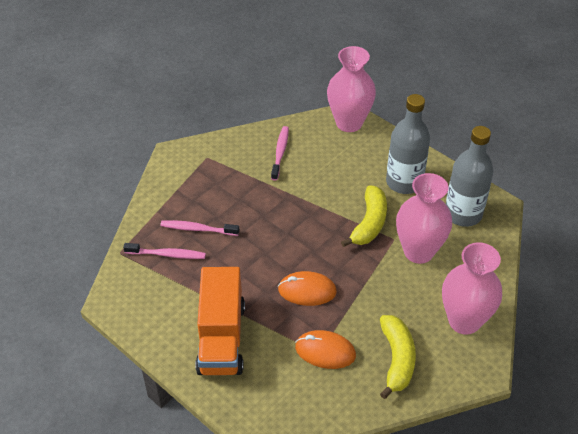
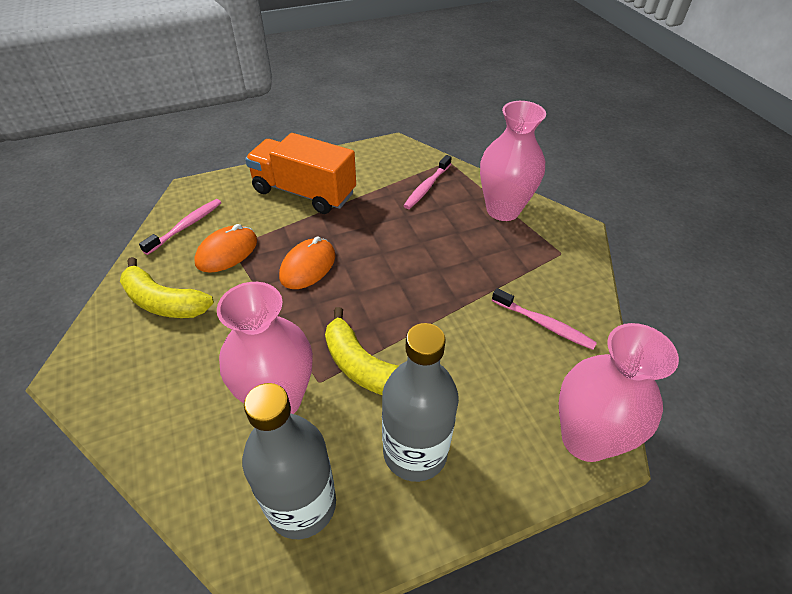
camera: 115 degrees right, 0 degrees up
pink toothbrush [160,220,239,236] -> pink toothbrush moved to [139,199,222,255]
pink vase [442,242,502,335] -> pink vase moved to [480,101,546,221]

